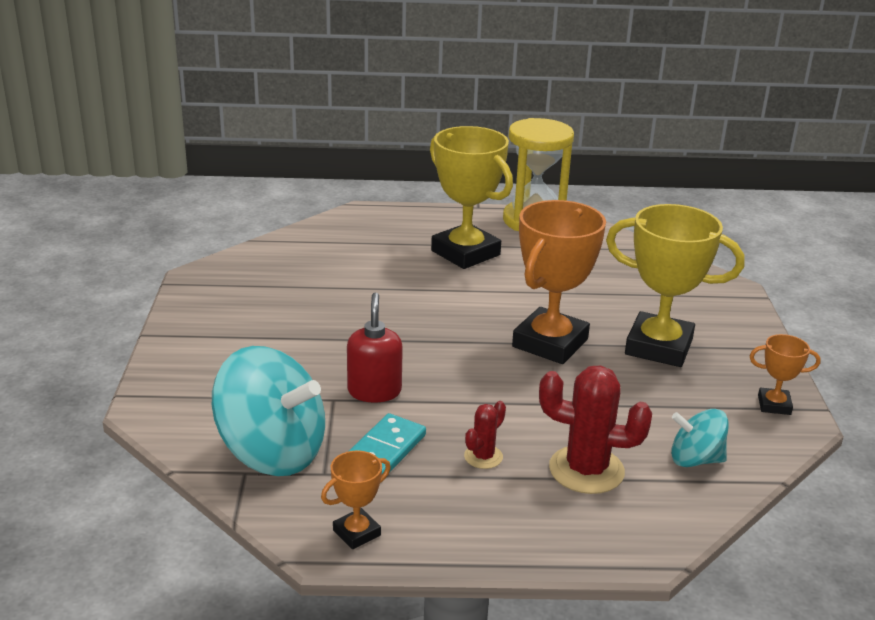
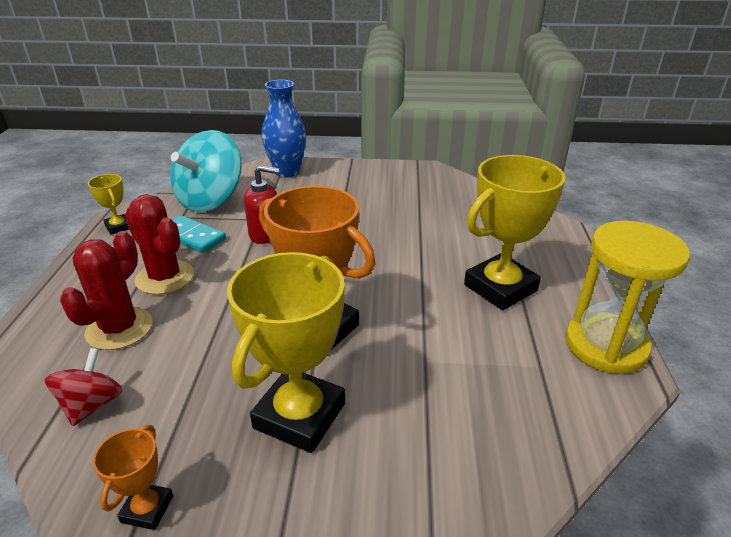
camera: 95 degrees right, 5 degrees up
orange trophy [321,451,391,549] -> yellow trophy [88,174,129,235]
red cactus [464,401,506,469] -> red cactus [125,194,194,295], size x1.92
turquoise spinning top [671,409,729,467] -> red spinning top [44,348,122,426]
none -> blue vase [262,80,306,178]

